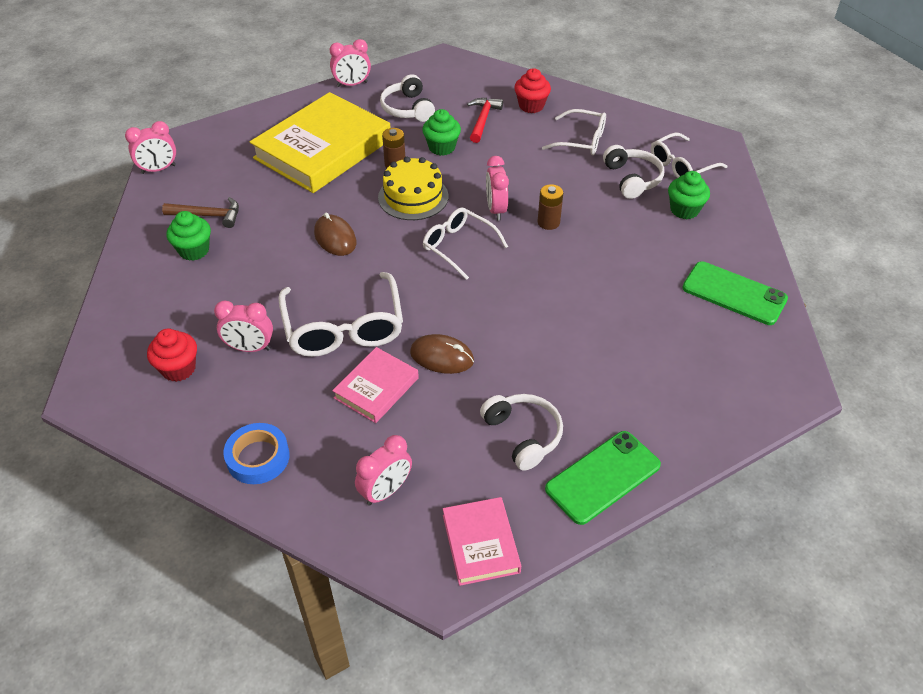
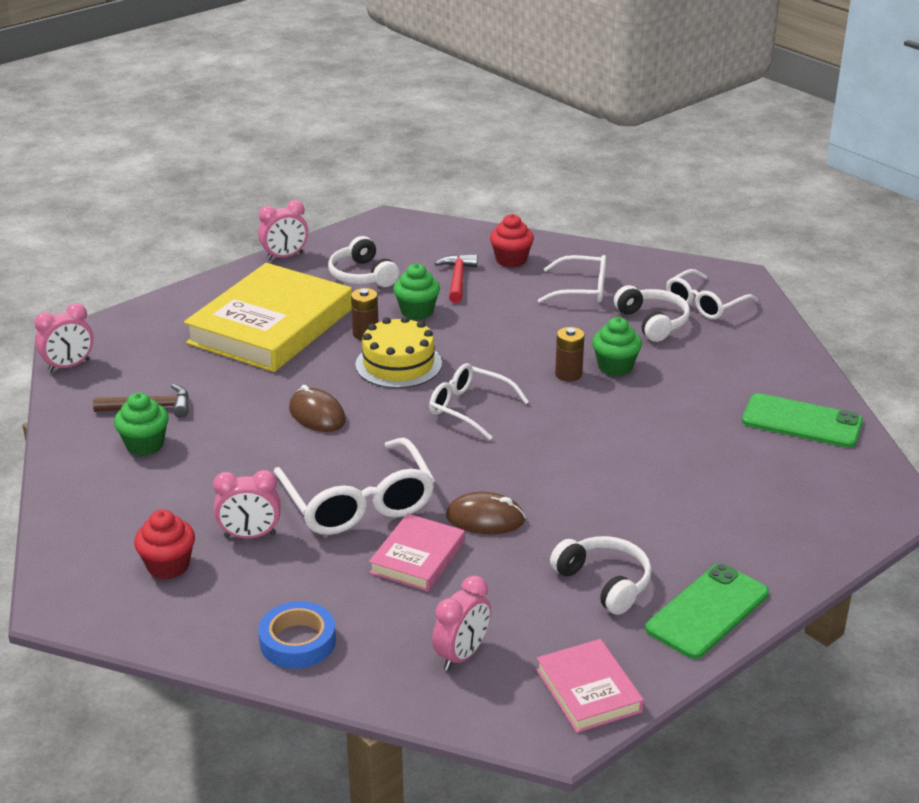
camera: 10 degrees left, 15 degrees down
pink clock [486,156,509,220] -> none
green cupcake [668,171,710,219] -> green cupcake moved to [592,317,642,376]

